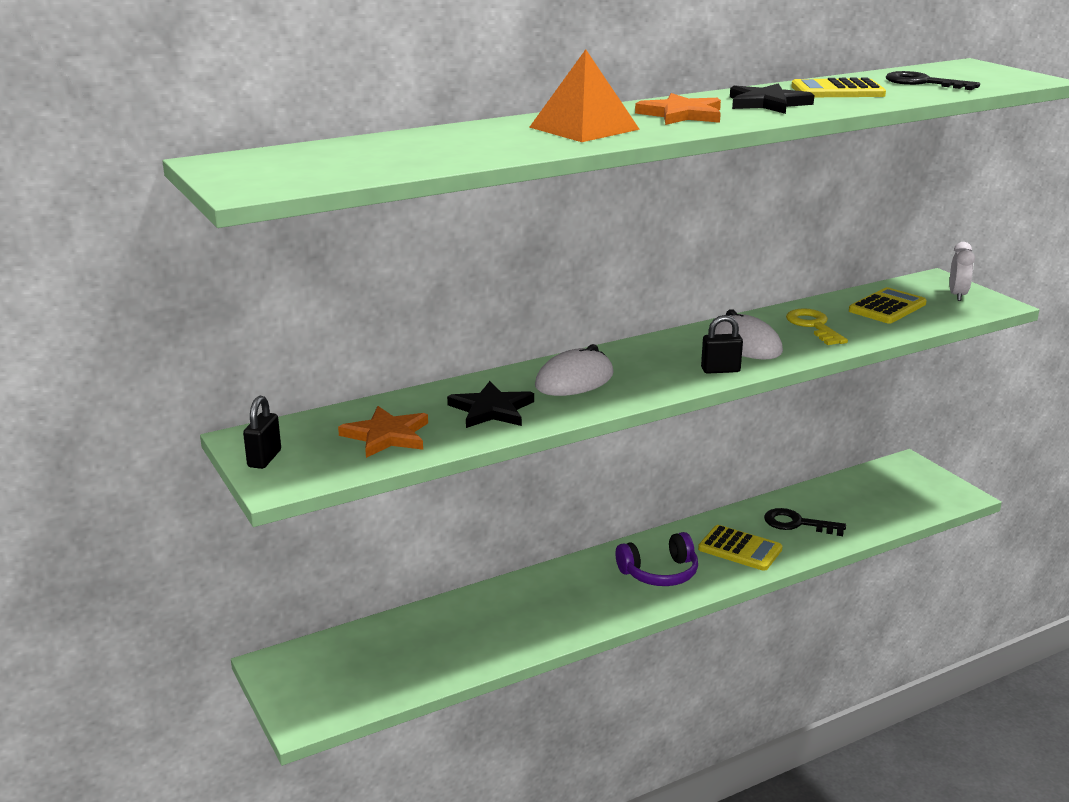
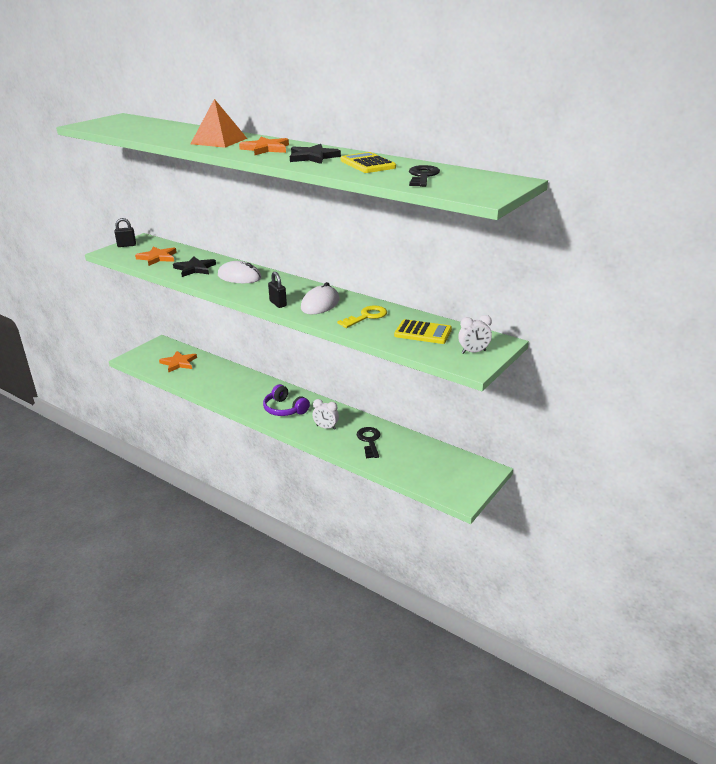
camera: 65 degrees right, 5 degrees up
yellow calculator [698,525,782,571] -> white clock [313,399,339,430]
none -> orange star [159,351,197,373]

